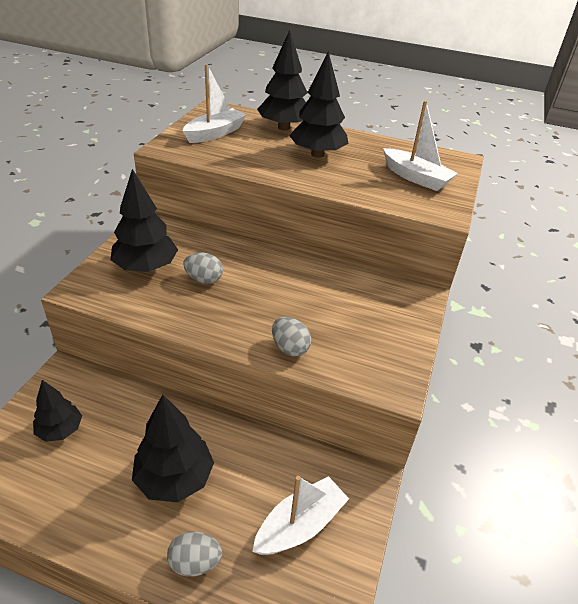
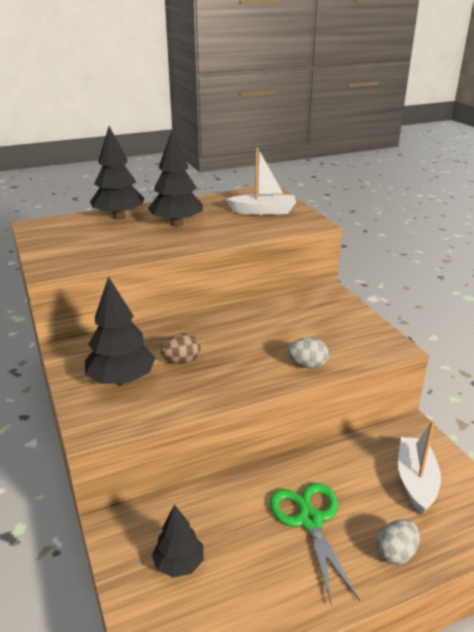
camera: 40 degrees left, 10 degrees down
black tree [132,394,214,502] -> green scissors [270,483,360,607]
white boat [183,64,247,143] -> none
grey egg [183,252,223,284] -> brown egg [161,333,201,364]

